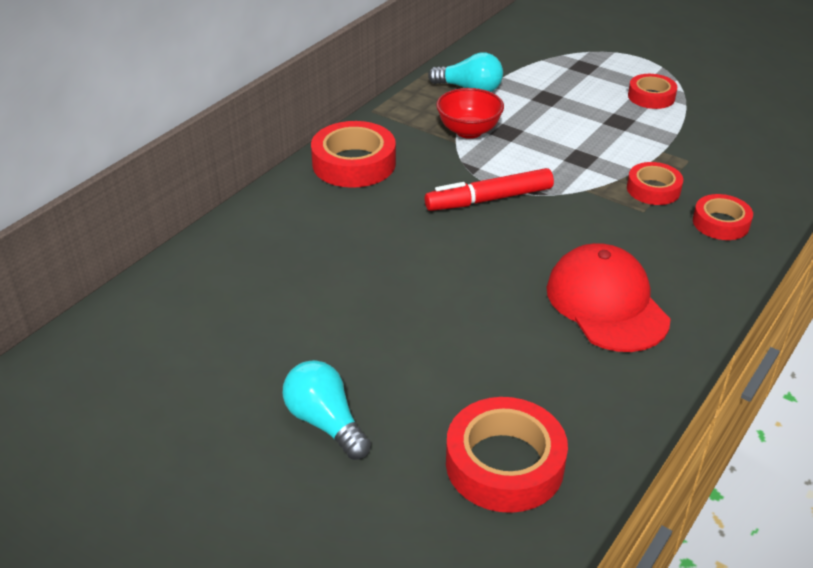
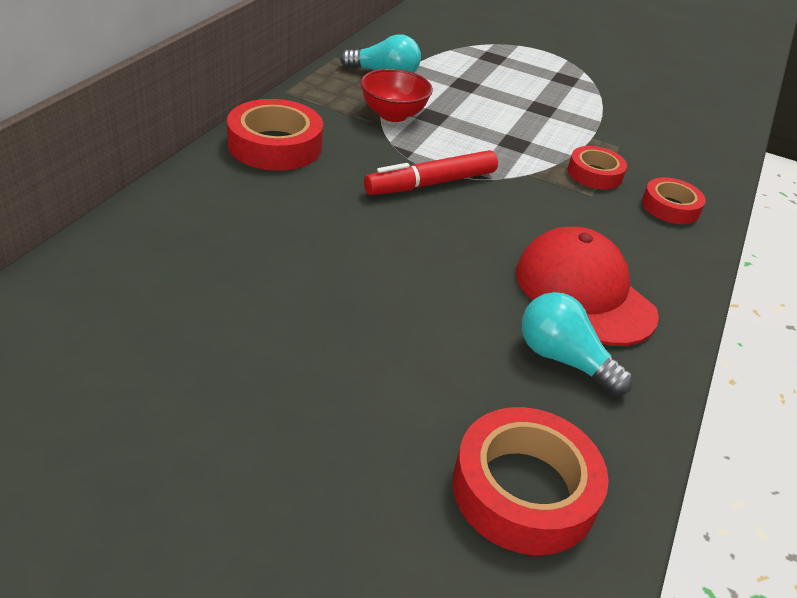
camera: 15 degrees left, 0 degrees up
turquoise light bulb [283,360,371,460] -> turquoise light bulb moved to [521,292,633,396]
red tape [628,74,677,109] -> none

